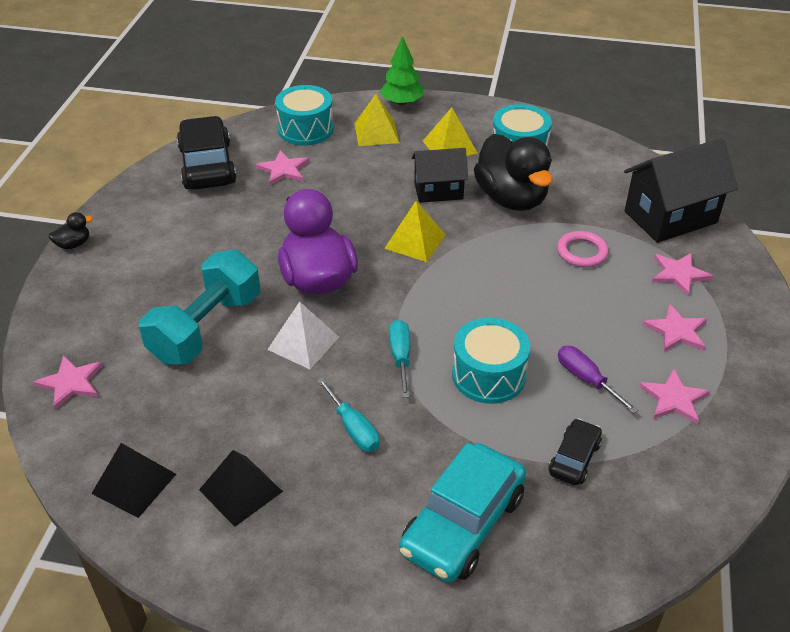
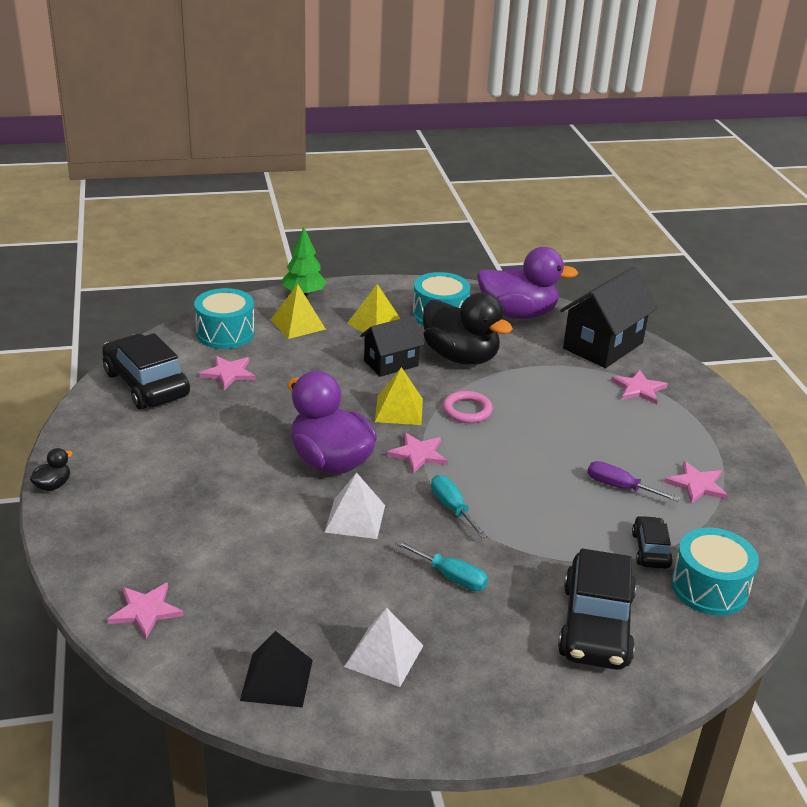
camera: 25 degrees left, 10 degrees down
turquoise dumbbell [139,250,260,365] -> none
black pyramid [199,450,283,527] -> white pyramid [344,608,424,687]
turquoise car [399,443,526,582] -> black car [558,549,636,670]
turquoise drum [452,317,530,404] -> turquoise drum moved to [671,528,759,616]
pink ring [557,231,609,267] -> pink ring moved to [443,391,493,423]
pink star [643,304,707,352] -> pink star moved to [387,433,448,474]
none -> purple duck [477,247,578,319]

